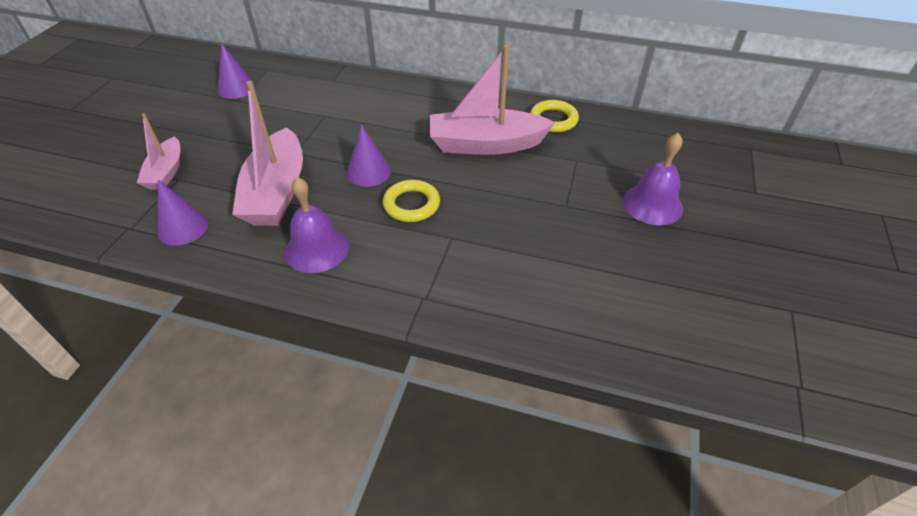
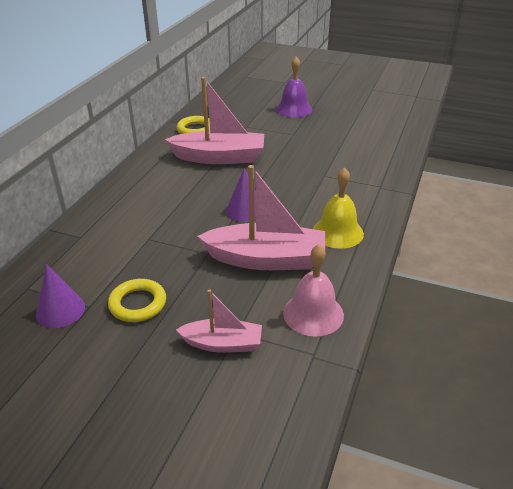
camera: 85 degrees left, 10 degrees down
purple cone [157,180,208,246] -> pink bell [283,244,344,337]
purple bell [285,177,349,273] -> yellow bell [313,168,364,249]
yellow ring [383,180,440,222] -> yellow ring moved to [108,279,166,322]
pink boat [430,45,555,155] -> pink boat turned 90 degrees counterclockwise [165,77,264,164]

